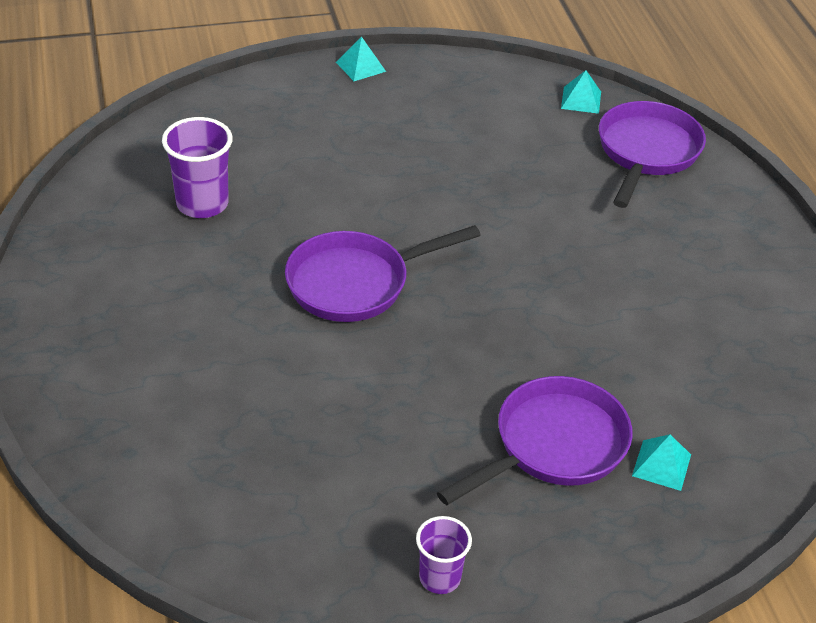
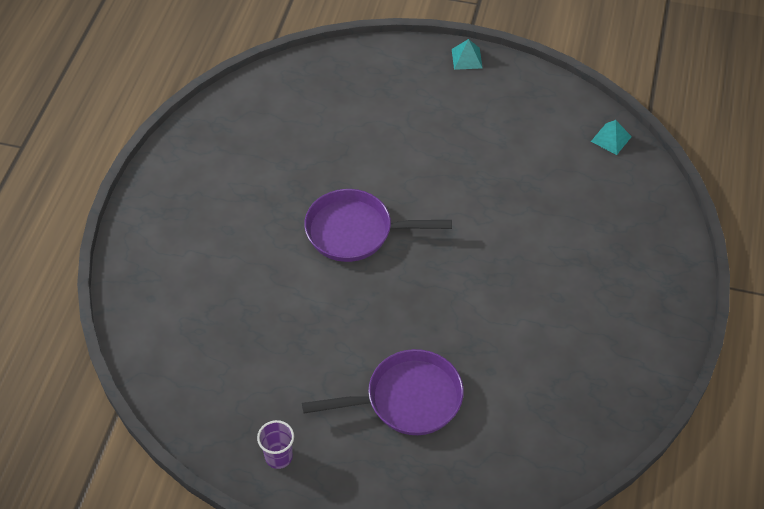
camera: 30 degrees right, 10 degrees up
purple cup [162,117,233,218] -> none
purple pan [599,101,706,208] -> none
turquoise pyramid [632,434,691,491] -> none

